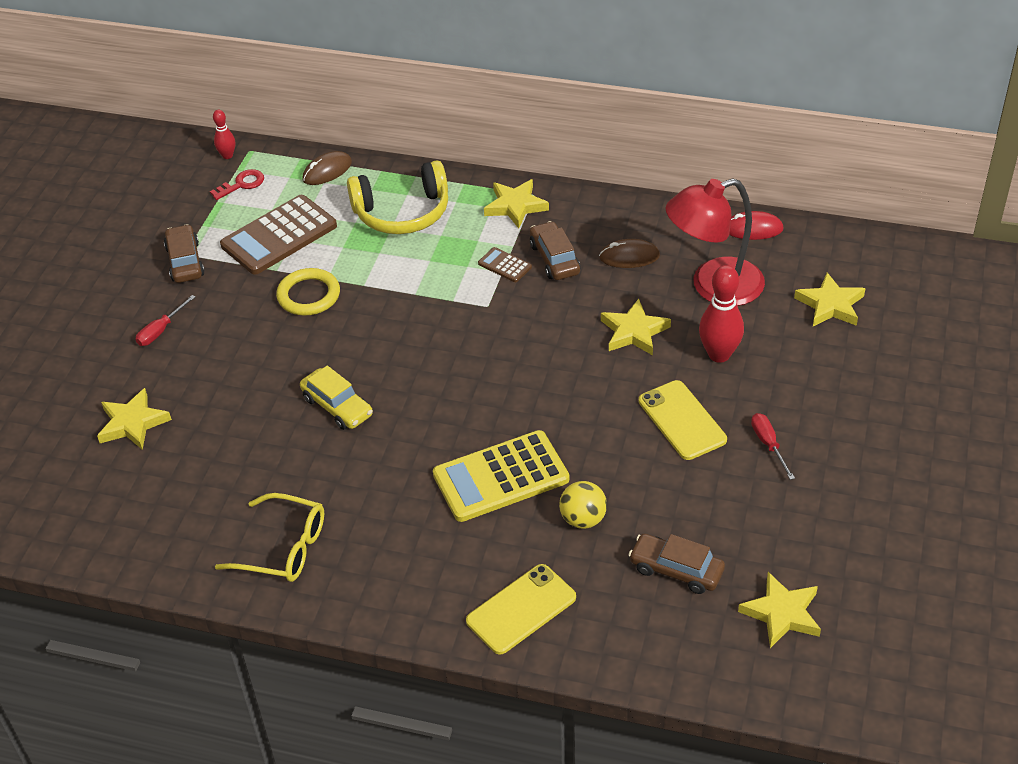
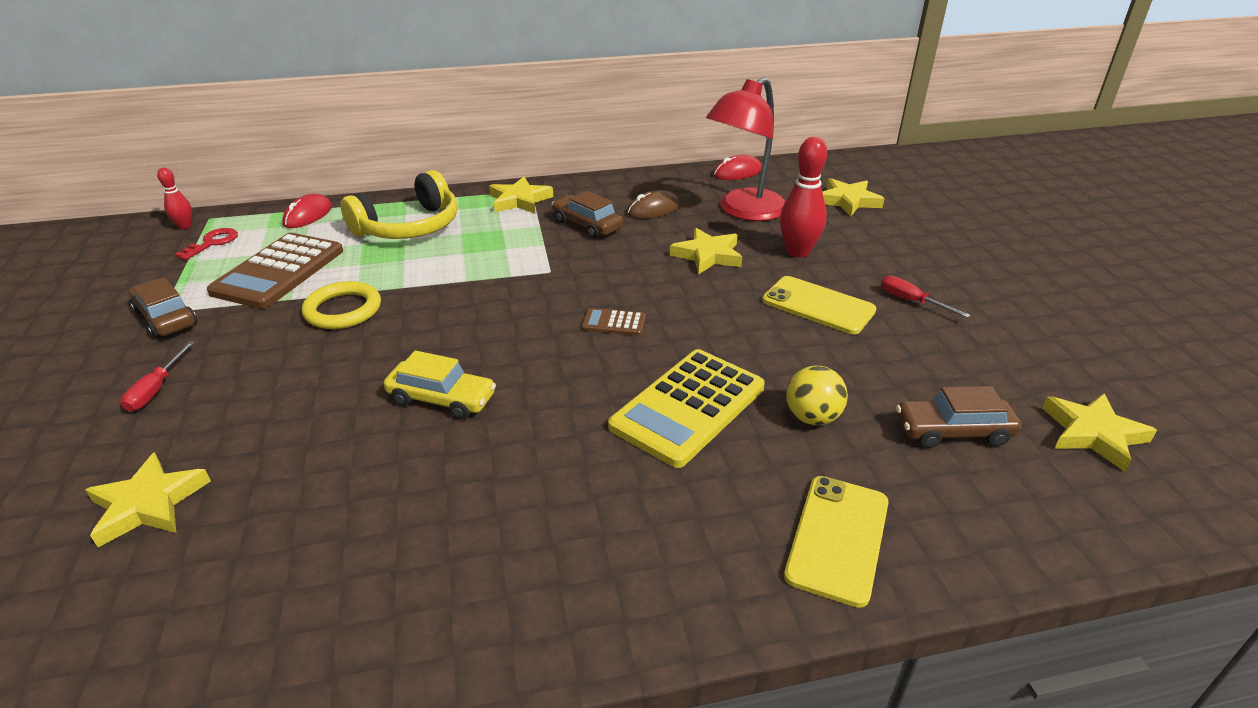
camera: 30 degrees left, 10 degrees down
yellow glasses [215,493,324,582] -> none
brown mouse [302,151,352,185] -> red mouse [282,194,332,228]
brown calculator [478,247,532,282] -> brown calculator moved to [582,308,646,336]

